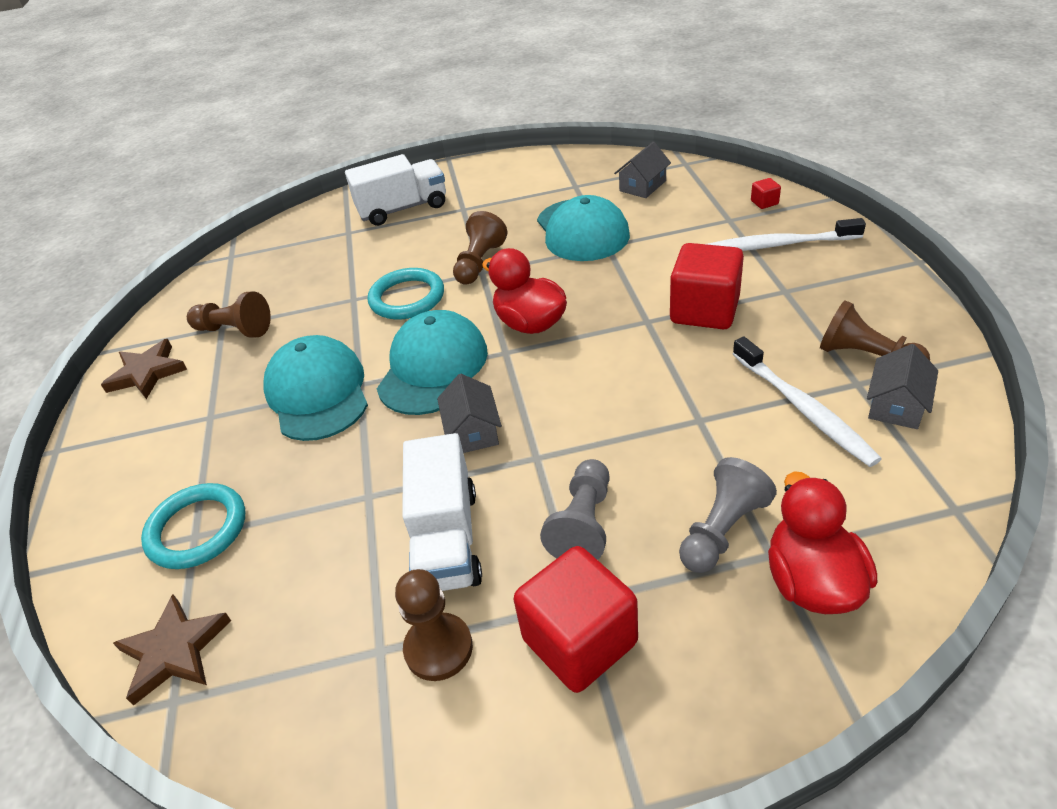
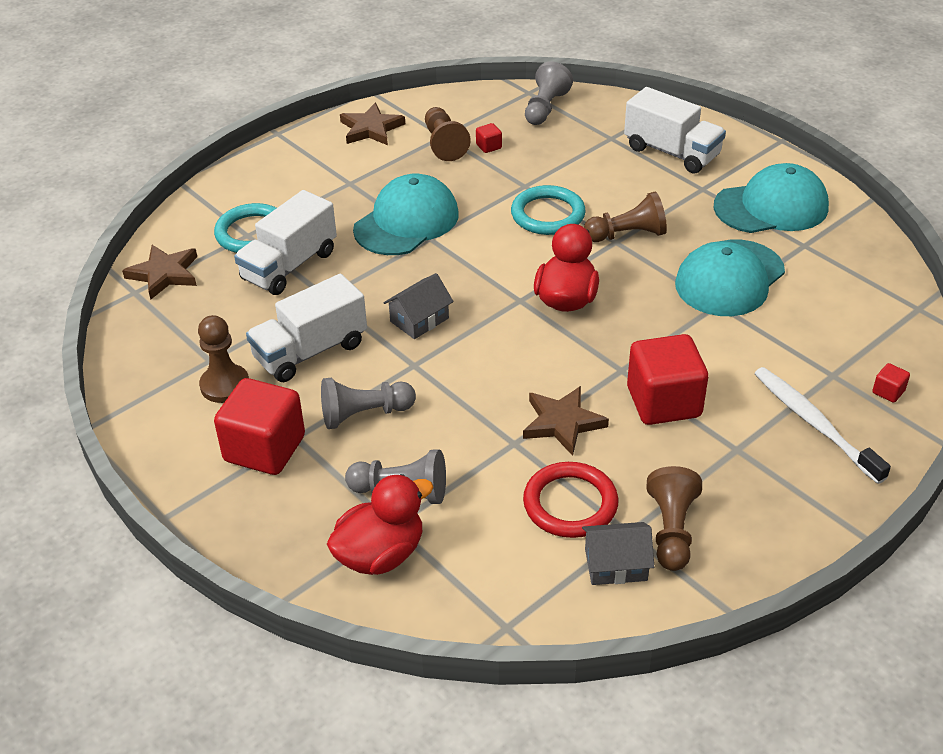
camera: 55 degrees right, 0 degrees up
turquoise cap [377,310,488,415] -> turquoise cap moved to [714,163,829,233]
grey house [614,141,671,198] -> none
white toothbrush [733,336,882,467] -> red ring [523,462,618,538]
none -> white truck [234,190,337,295]
none -> red cube [476,123,502,153]
none -> brown star [523,386,609,456]
none -> grey pawn [525,61,573,125]

